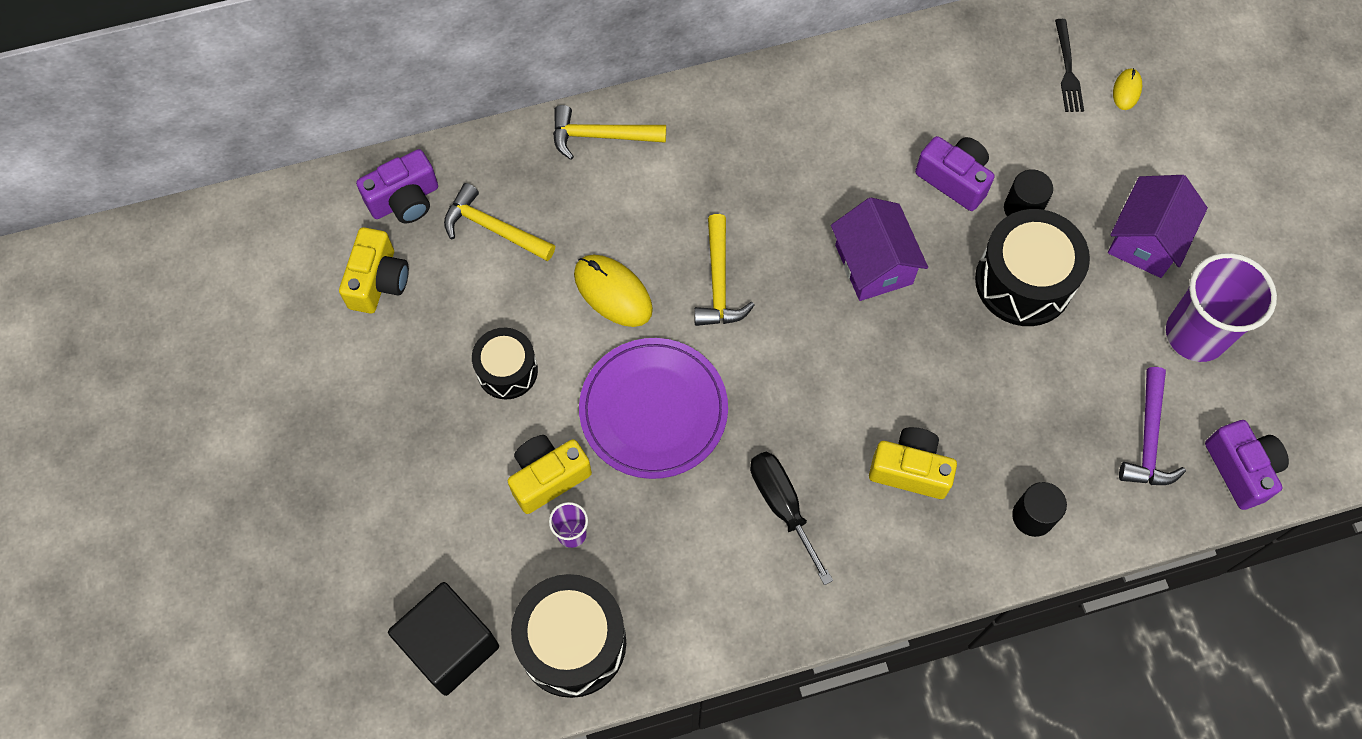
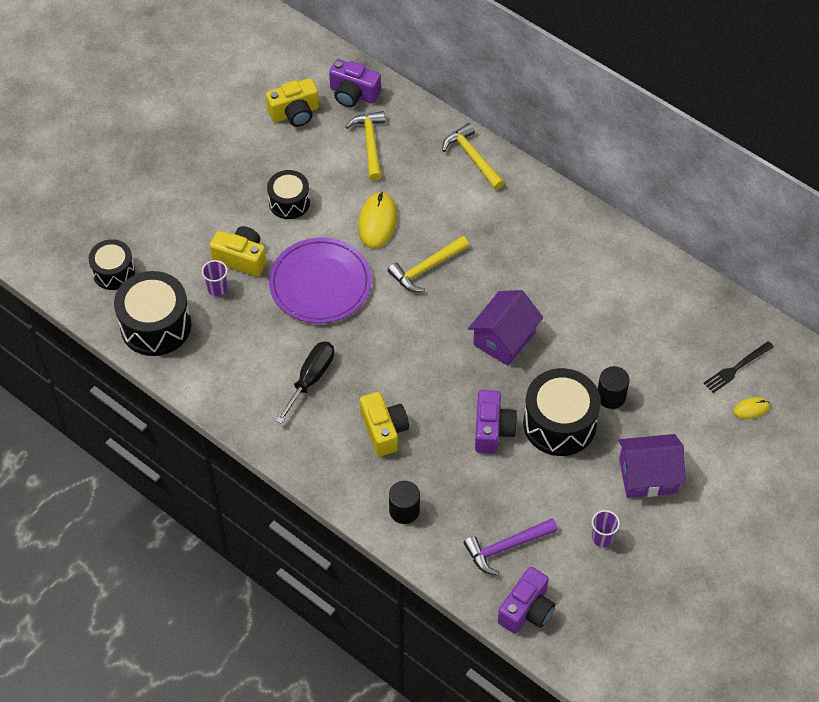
camera: 55 degrees right, 10 degrees down
black cube [388,582,499,696] -> black drum [88,239,135,290]
purple camera [915,136,995,211] -> purple camera moved to [475,390,517,454]
purple cup [1166,253,1277,362] -> purple cup [592,510,620,547], size x0.45

